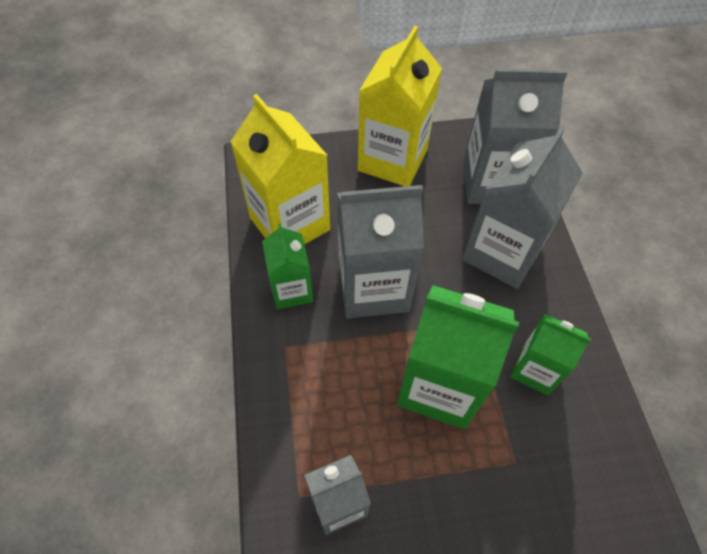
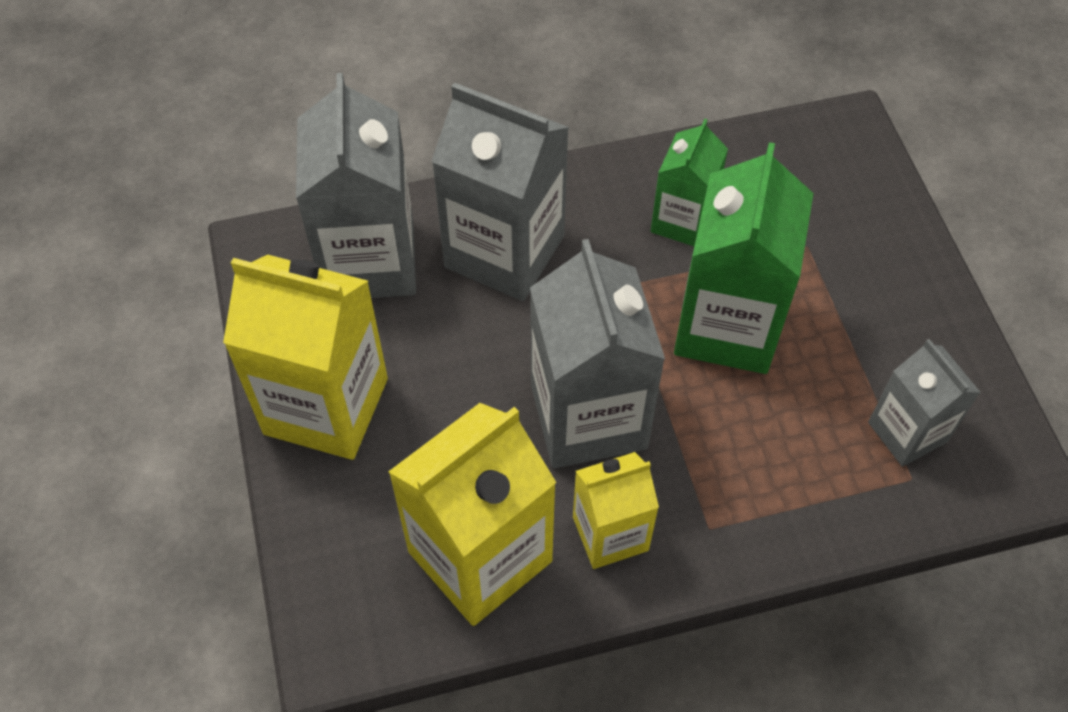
camera: 95 degrees left, 0 degrees up
green carton [262,223,313,309] -> yellow carton [573,452,659,569]

